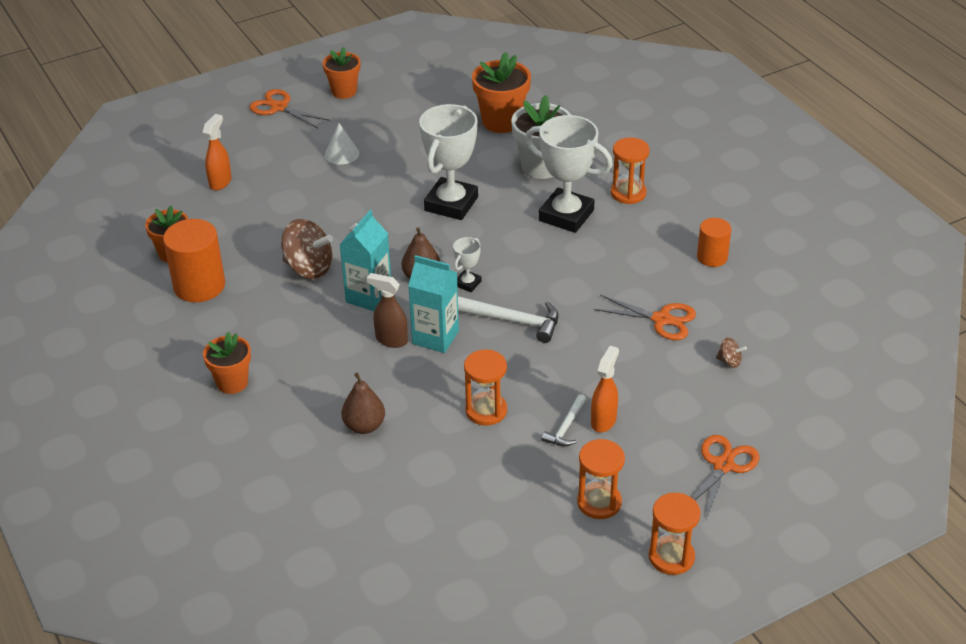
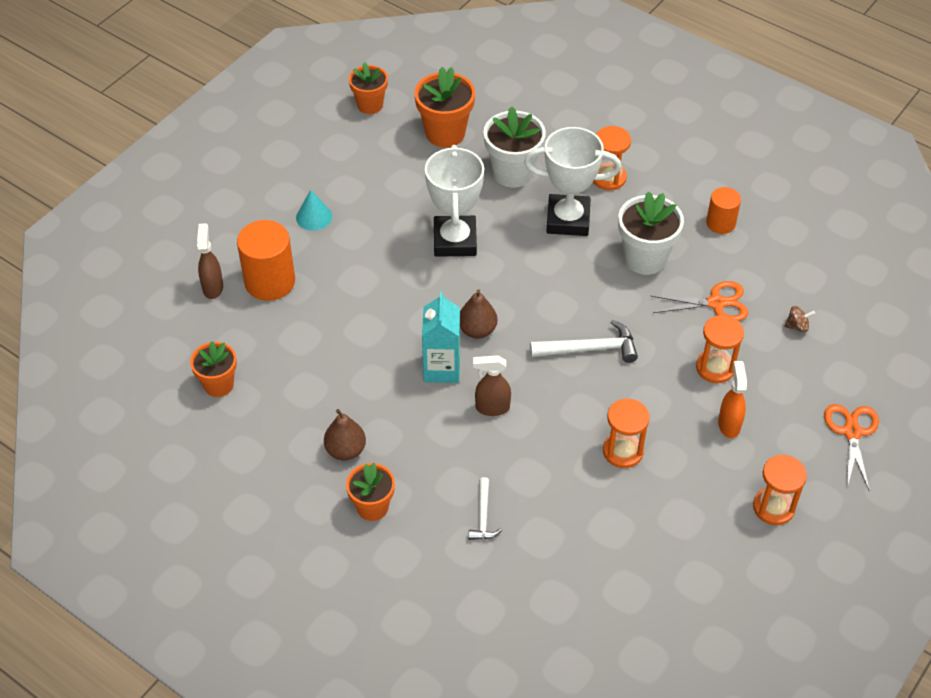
camera: 25 degrees left, 10 degrees up
orange cylinder [163,219,225,302] -> orange cylinder moved to [237,220,295,301]
orange spray bottle [202,114,232,190] -> brown spray bottle [197,223,223,299]
orange scissors [249,89,330,128] -> none
brown spinning top [281,219,333,279] -> none
orange flower pot [323,47,360,99] -> orange flower pot moved to [349,62,388,114]
white cone [325,123,359,164] -> turquoise cone [296,190,332,231]
brown pear [342,372,385,434] -> brown pear moved to [324,409,366,460]
turquoise carton [408,255,459,353] -> none
white trophy [453,237,481,292] -> none
white hammer [541,394,587,446] -> white hammer moved to [469,477,502,540]
orange hourglass [649,493,701,575] -> orange hourglass moved to [696,315,744,383]
none -> white flower pot [618,191,684,275]

